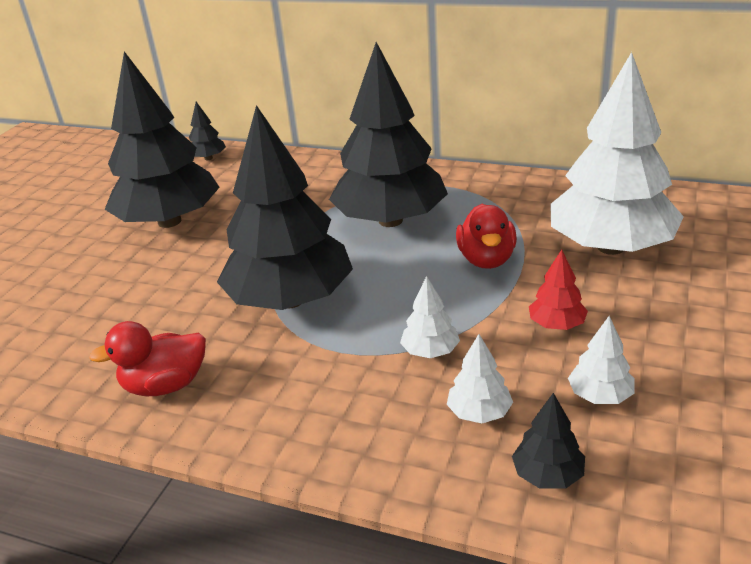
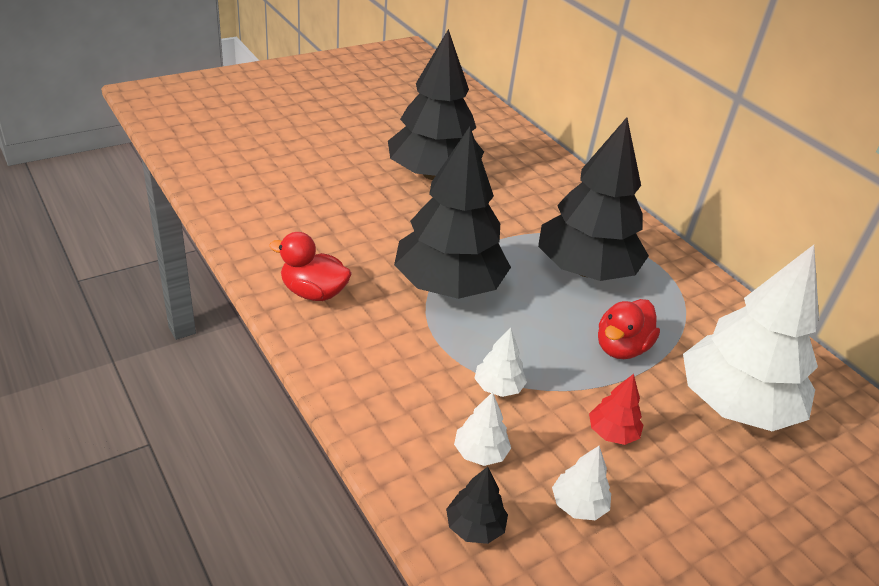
camera: 30 degrees right, 5 degrees up
black tree [189,102,226,160] -> none

